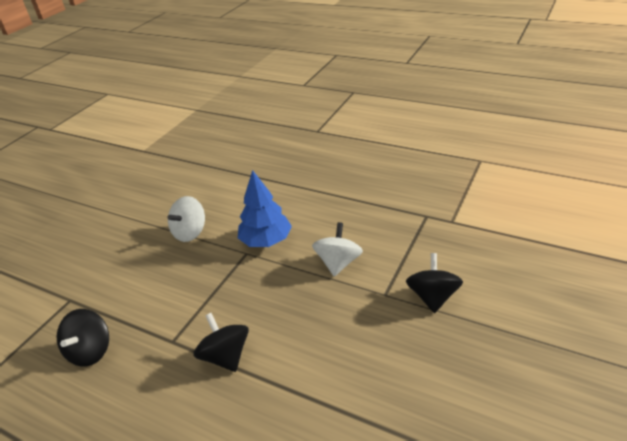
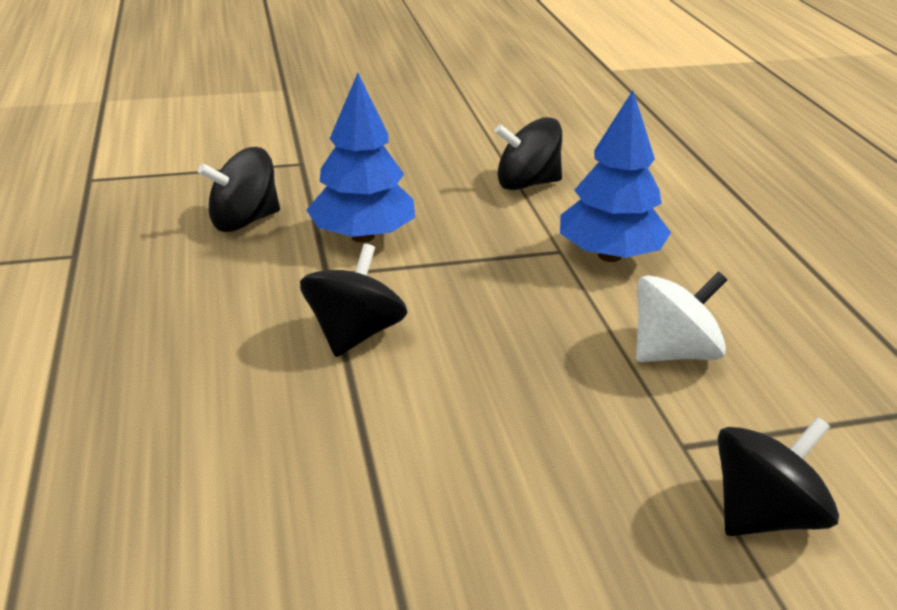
camera: 45 degrees right, 5 degrees down
white spinning top [168,196,205,242] -> black spinning top [495,117,562,190]
none -> blue tree [306,73,415,243]

